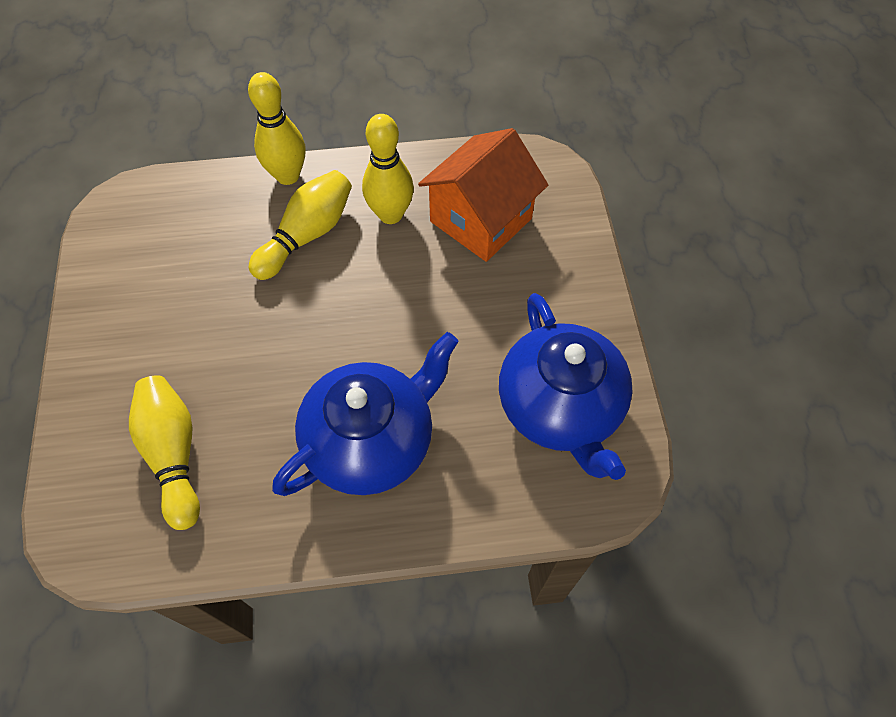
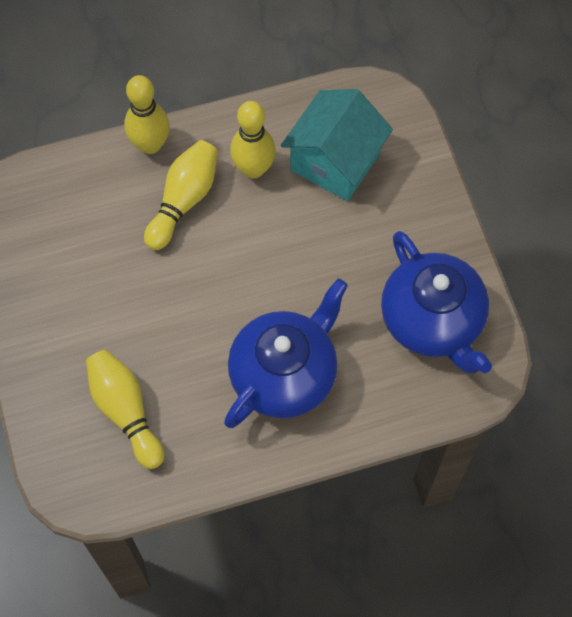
camera: 10 degrees left, 5 degrees up
orange house [418,128,548,262] -> turquoise house [281,89,393,201]

